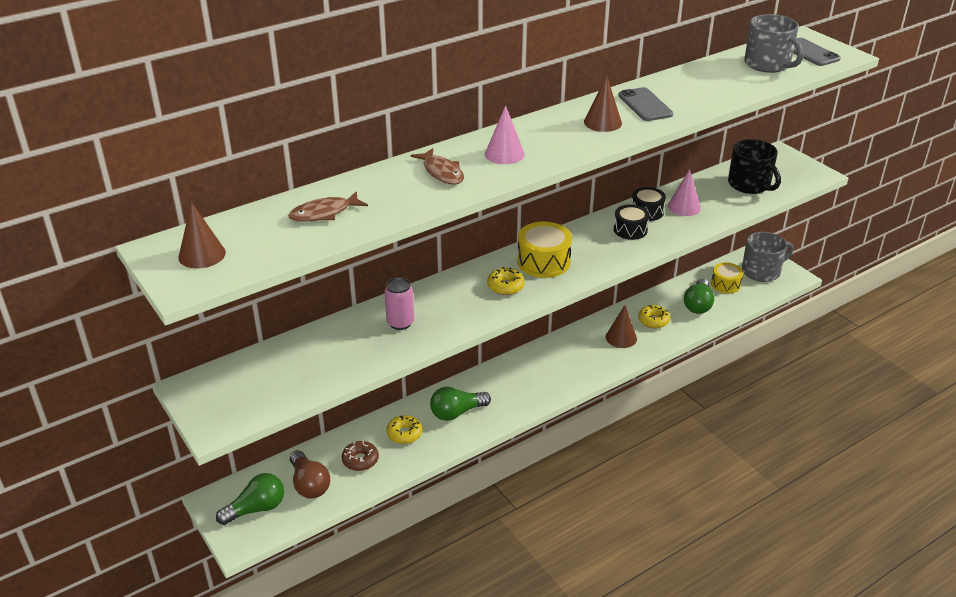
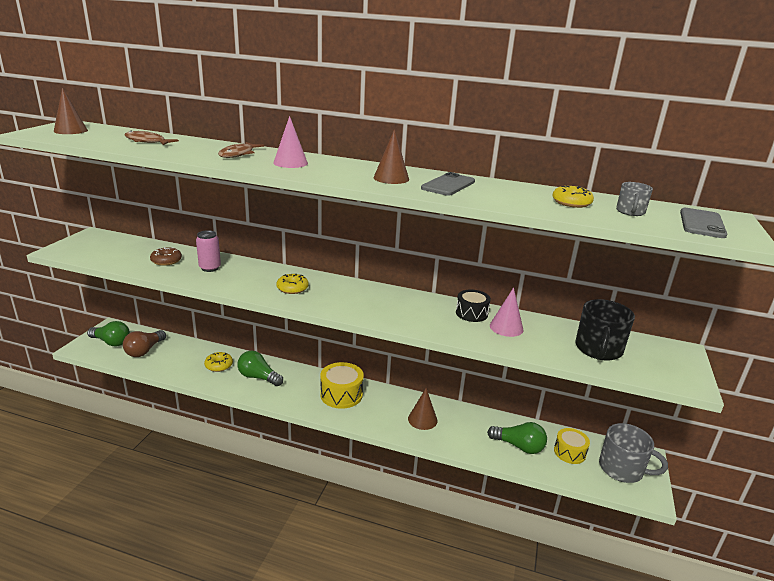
camera: 50 degrees right, 10 degrees down
brown donut [342,441,379,471] -> brown donut moved to [150,247,182,266]
yellow drum [517,222,572,278] -> yellow drum moved to [320,362,364,409]
black drum [614,204,649,240] -> none
yellow donut [638,305,670,328] -> yellow donut moved to [552,186,594,208]
green light bulb [684,279,714,314] -> green light bulb turned 135 degrees counterclockwise [487,422,547,454]
grey mug [744,14,803,73] -> grey mug [616,182,653,216], size x0.54

